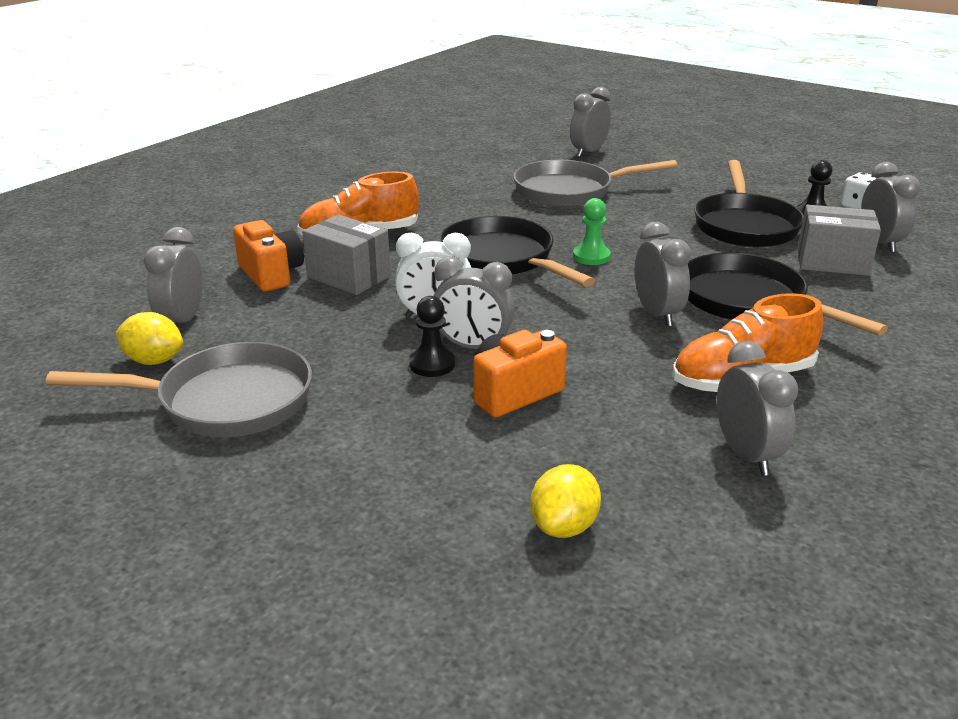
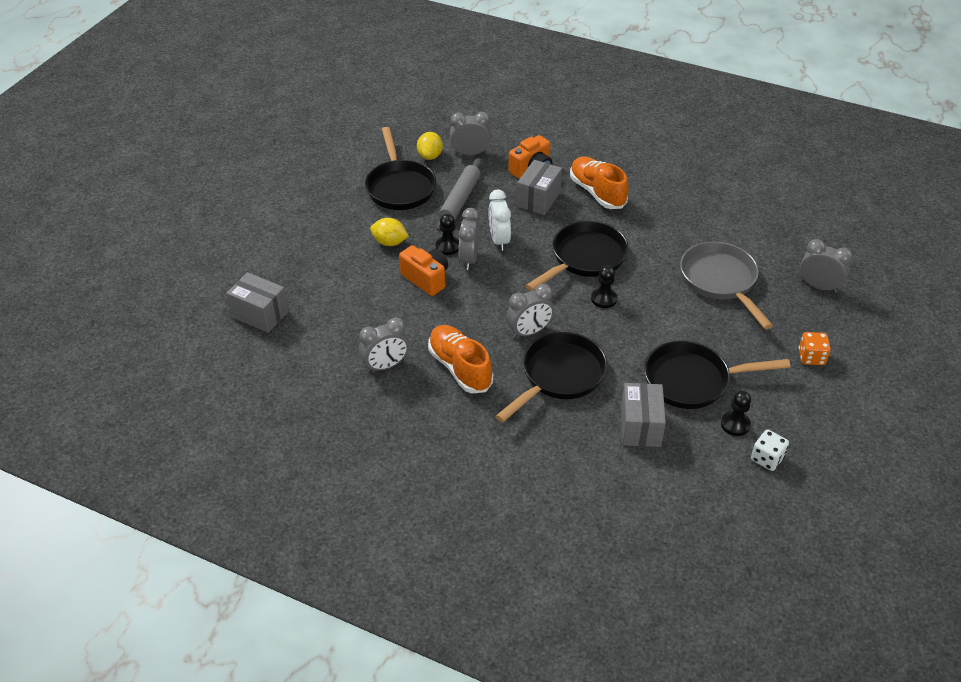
camera: 80 degrees right, 15 degrees up
grey pan [46,342,312,437] -> black pan [365,127,436,210]
yellow lemon [530,464,601,538] -> yellow lemon moved to [370,218,409,246]
green pawn [573,198,611,265] -> black pawn [591,266,617,308]
grey clock [861,162,920,253] -> none
none -> grey box [226,272,289,333]
none -> grey rolling pin [436,158,482,232]
none -> orange dice [799,332,831,365]

